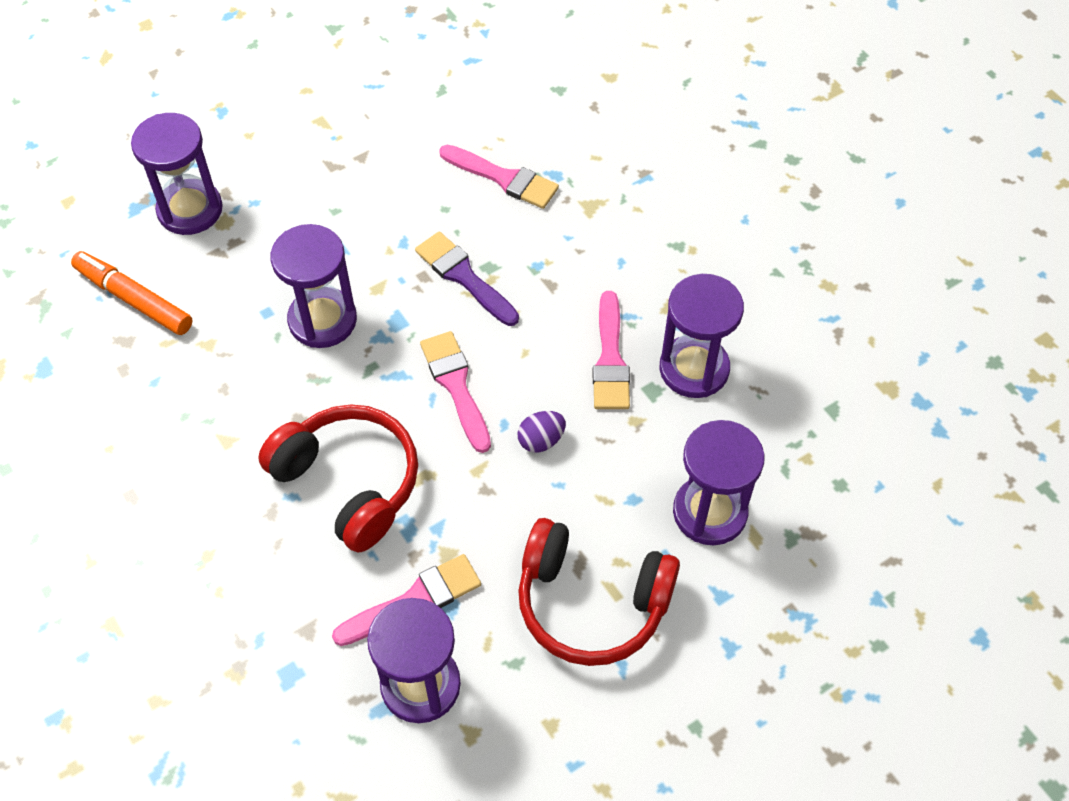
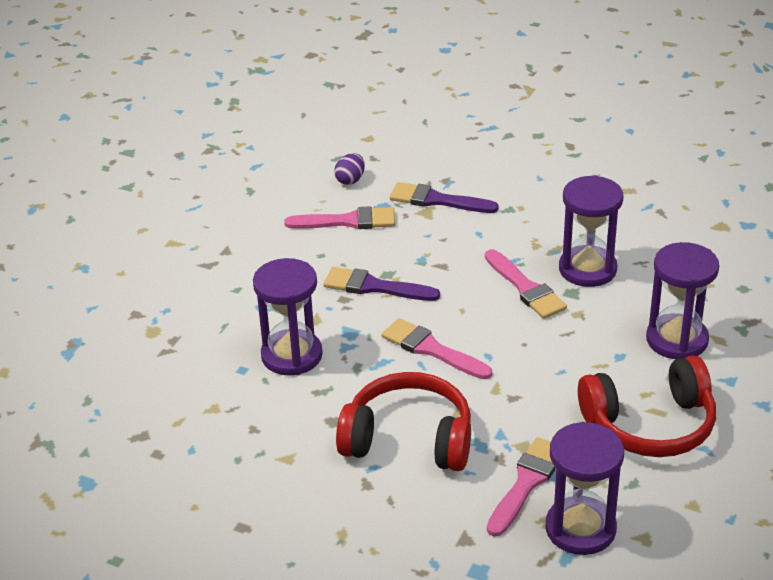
camera: 30 degrees left, 20 degrees down
orange marker [71,251,192,335] -> none
purple hourglass [131,113,223,235] -> none
purple egg [517,411,566,452] -> purple egg moved to [334,153,365,185]
none -> purple brush [390,182,499,213]

